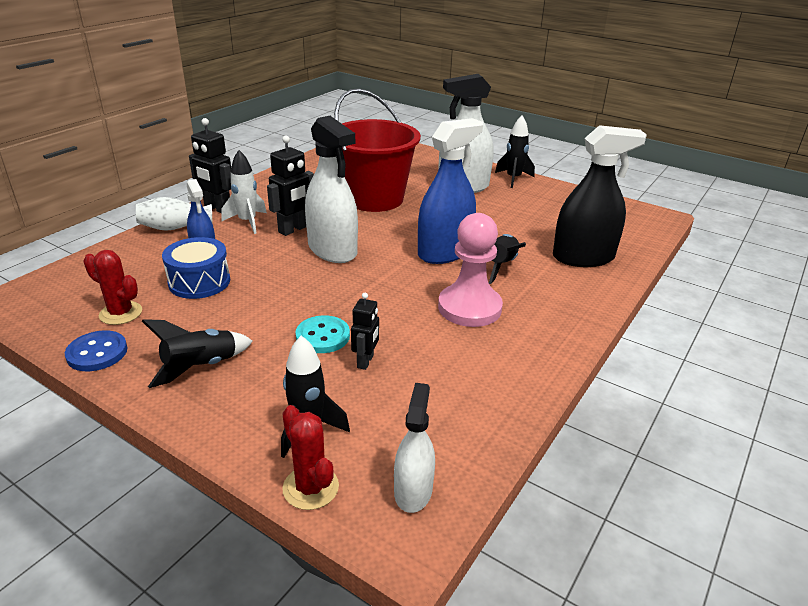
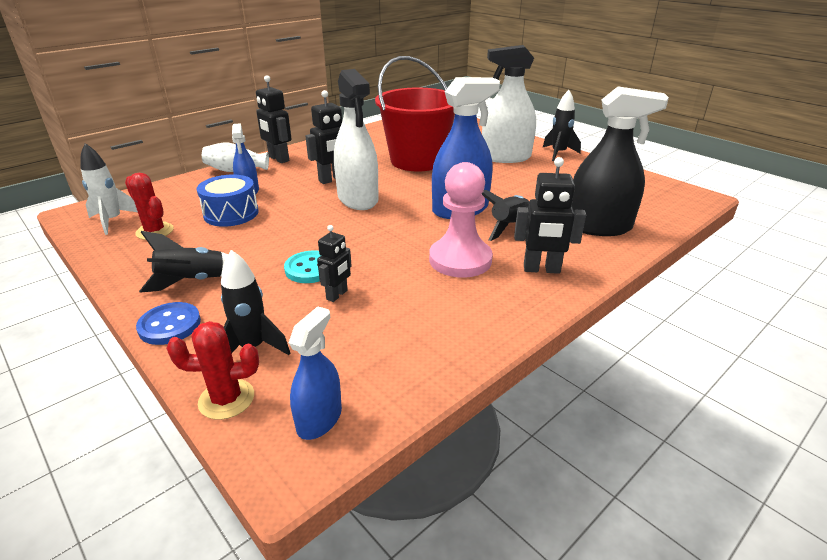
camera: 15 degrees right, 0 degrees up
blue button [65,330,127,371] -> blue button moved to [136,302,201,345]
white rocket [221,150,267,234] -> white rocket moved to [81,143,138,235]
red cactus [282,405,339,510] -> red cactus turned 75 degrees counterclockwise [166,321,259,420]
white spray bottle [394,383,435,513] -> blue spray bottle [289,306,342,440]
none -> black robot [514,157,586,274]

